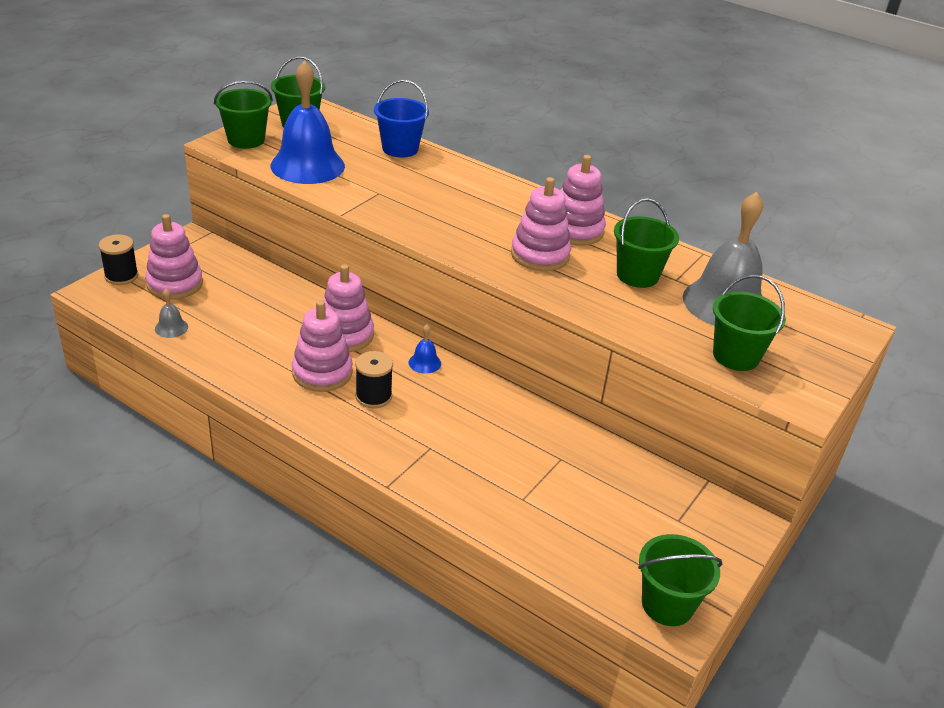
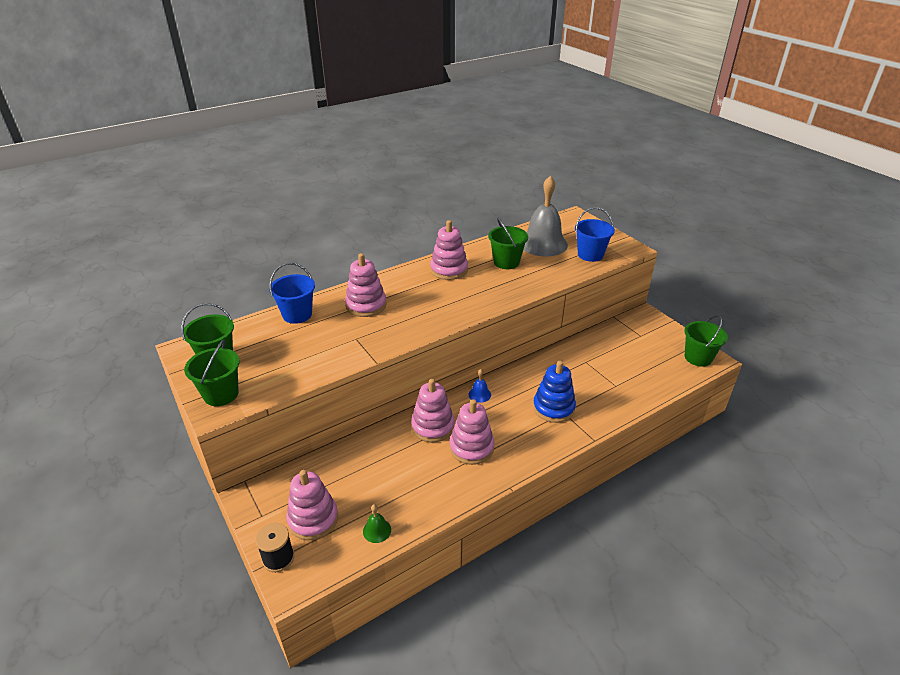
camera: 65 degrees left, 0 degrees up
grey bell [155,289,188,338] -> green bell [363,504,391,543]
blue bell [271,60,345,184] -> none
black spool [355,351,393,408] -> none
pink stacking toy [511,177,571,271] -> pink stacking toy moved to [345,253,387,317]
green bucket [713,275,786,371] -> blue bucket [575,207,615,262]
none -> blue stacking toy [533,361,576,423]

